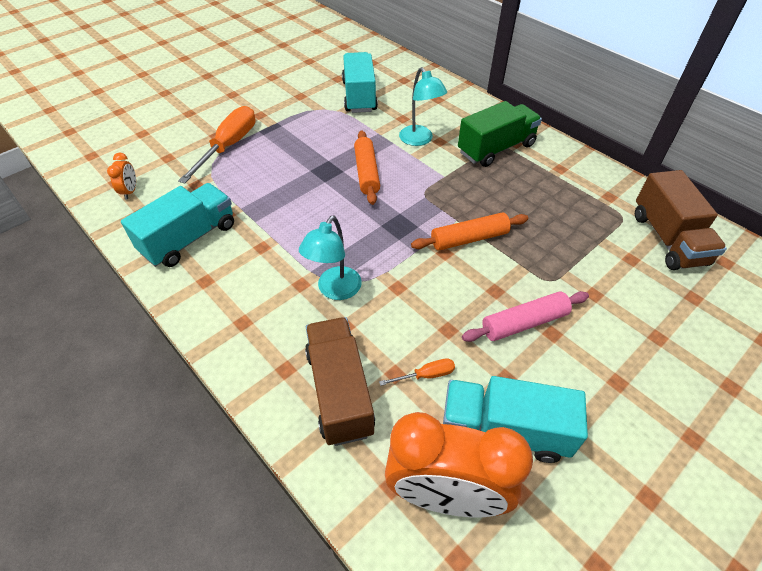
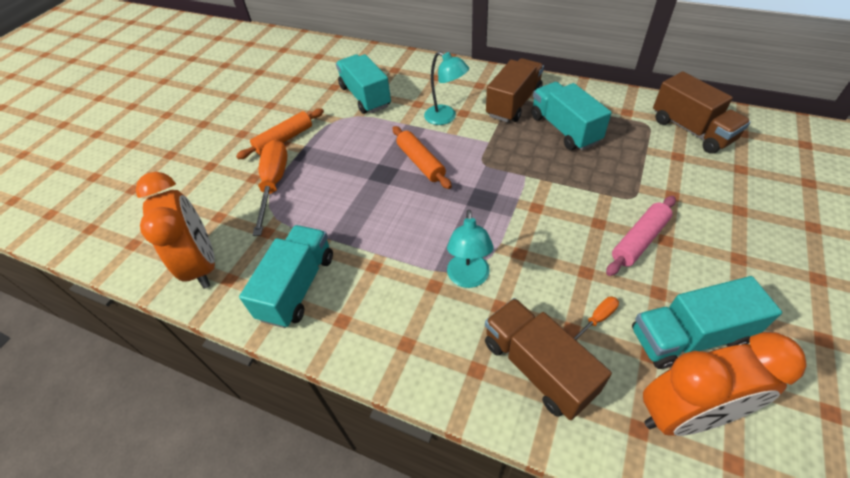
camera: 20 degrees left, 0 degrees up
orange clock [107,153,136,199] -> orange clock [136,172,215,289], size x2.41
orange rolling pin [411,212,528,251] -> orange rolling pin moved to [236,108,324,159]
green truck [458,101,542,167] -> brown truck [486,58,544,122]
none -> turquoise truck [531,82,611,150]

